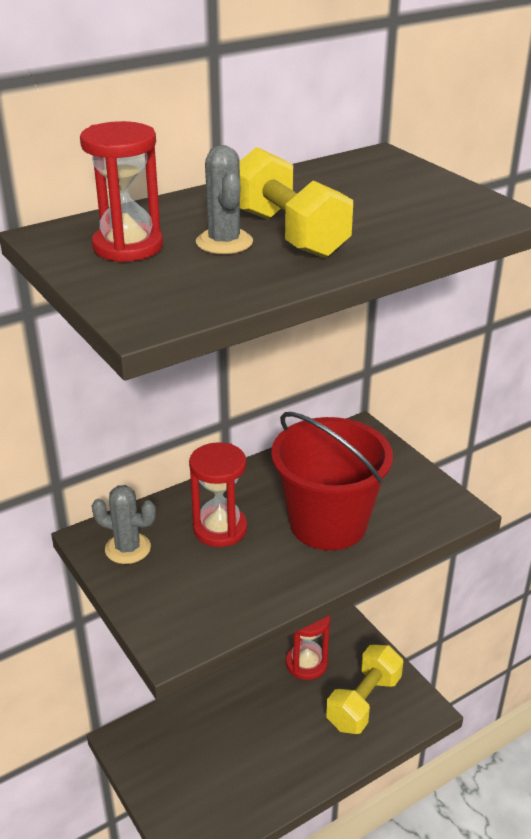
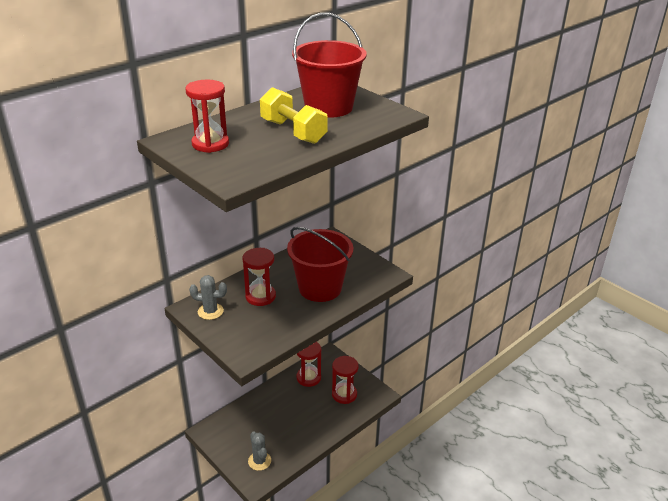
camera: 10 degrees left, 0 degrees up
grey cactus [196,145,253,254] -> grey cactus moved to [248,431,271,471]
yellow dumbbell [326,644,403,734] -> red hourglass [332,356,358,404]
none -> red bucket [292,13,367,118]

